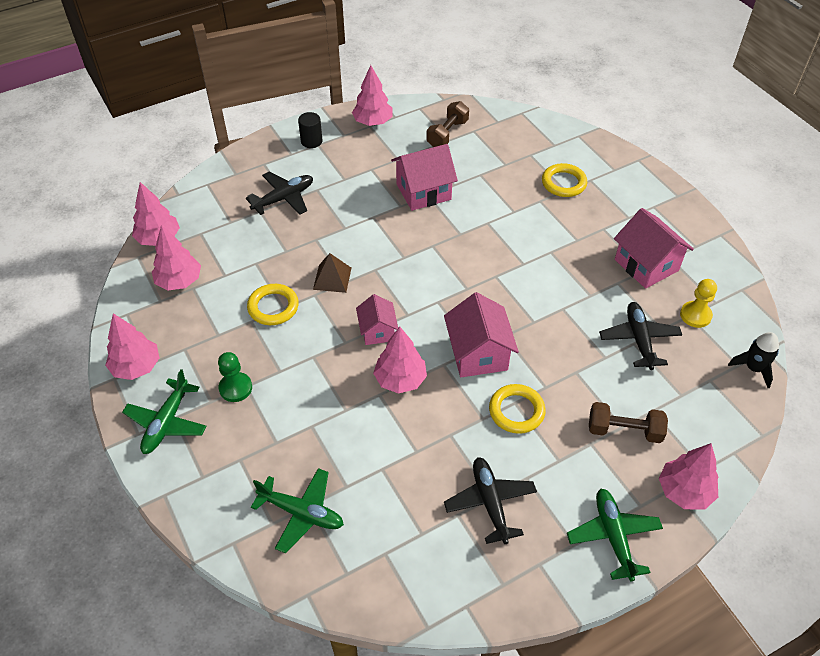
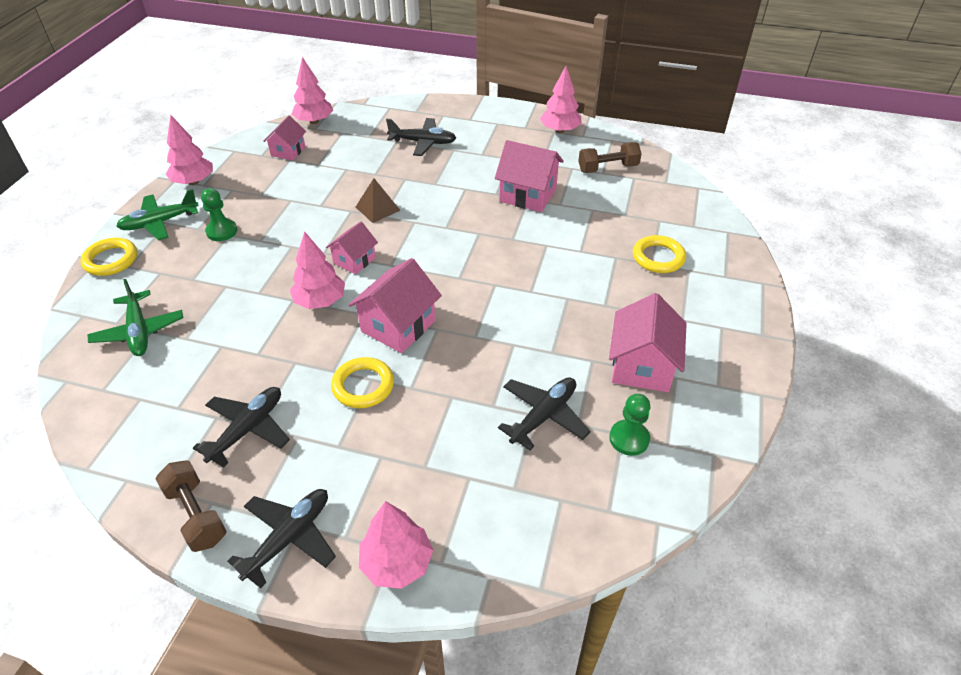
camera: 45 degrees right, 5 degrees down
pink tree [152,225,201,290] -> pink house [263,115,306,160]
yellow ring [247,284,299,325] -> yellow ring moved to [80,238,137,276]
black cylinder [298,112,323,148] -> none
green plane [567,489,663,581] -> black plane [227,489,336,588]
brown dumbbell [589,402,668,443] -> brown dumbbell moved to [155,460,227,552]
yellow pawn [680,279,717,328] -> green pawn [609,394,650,456]
black rocket [728,332,779,388] -> none

